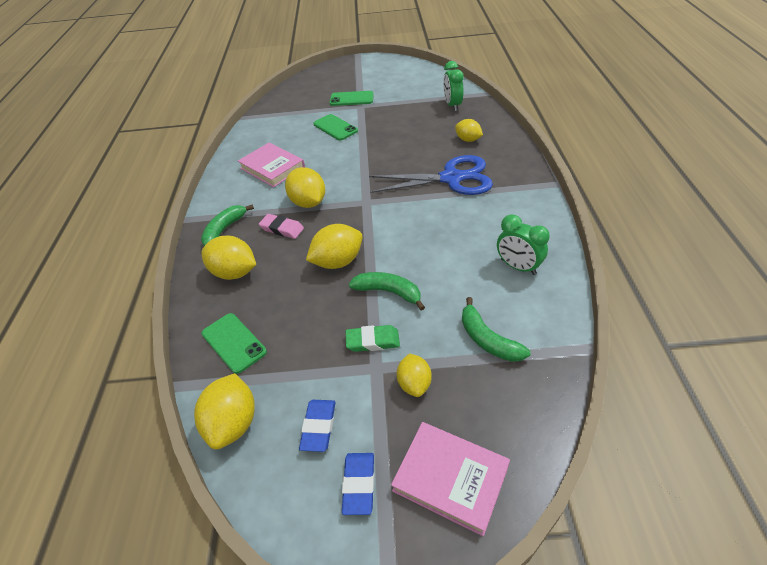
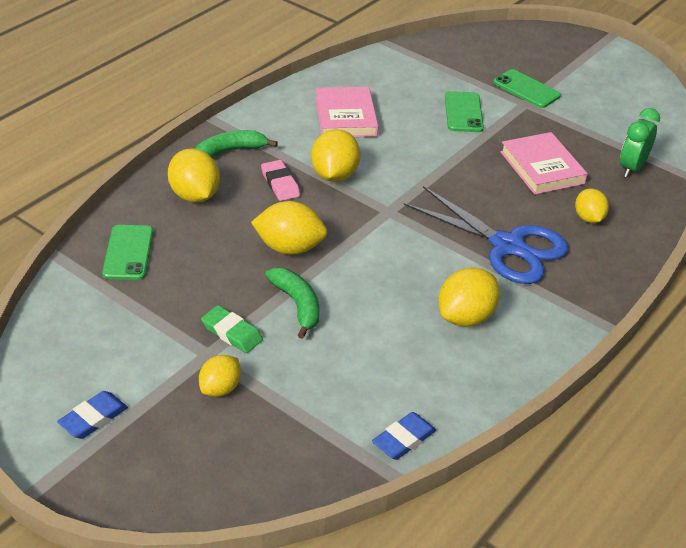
camera: 35 degrees right, 5 degrees down
yellow lemon [194,373,255,449] -> yellow lemon moved to [438,268,500,327]
blue eraser [299,400,336,452] -> blue eraser moved to [372,412,436,460]
pink book [391,422,510,536] -> pink book moved to [500,132,588,195]
green banana [462,297,531,362] -> none
green clock [497,215,550,275] -> none

